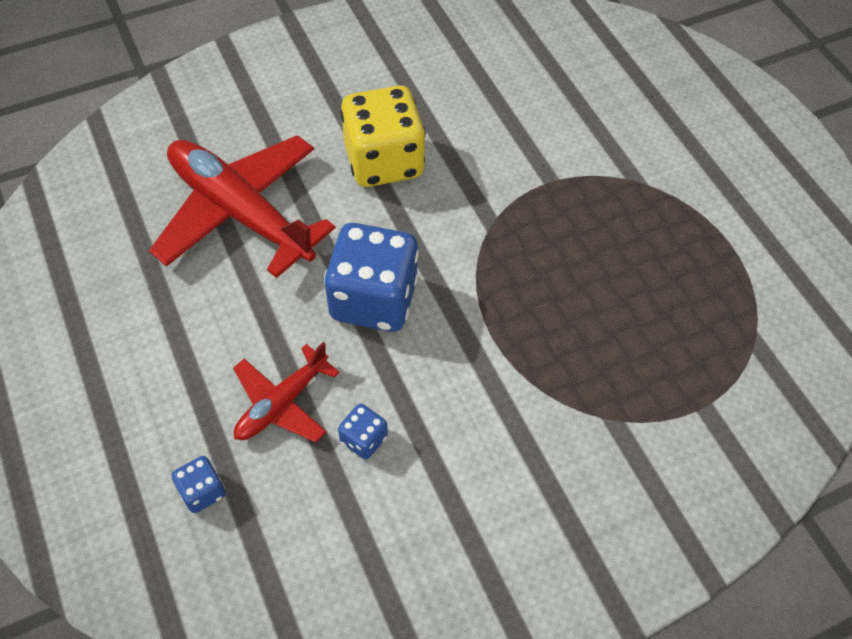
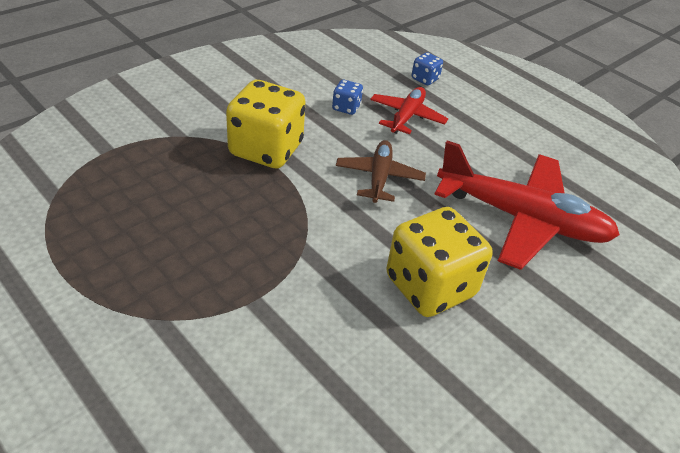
camera: 160 degrees right, 15 degrees down
blue dice [324,223,419,332] -> brown plane [336,140,426,203]
none -> yellow dice [226,80,306,169]

